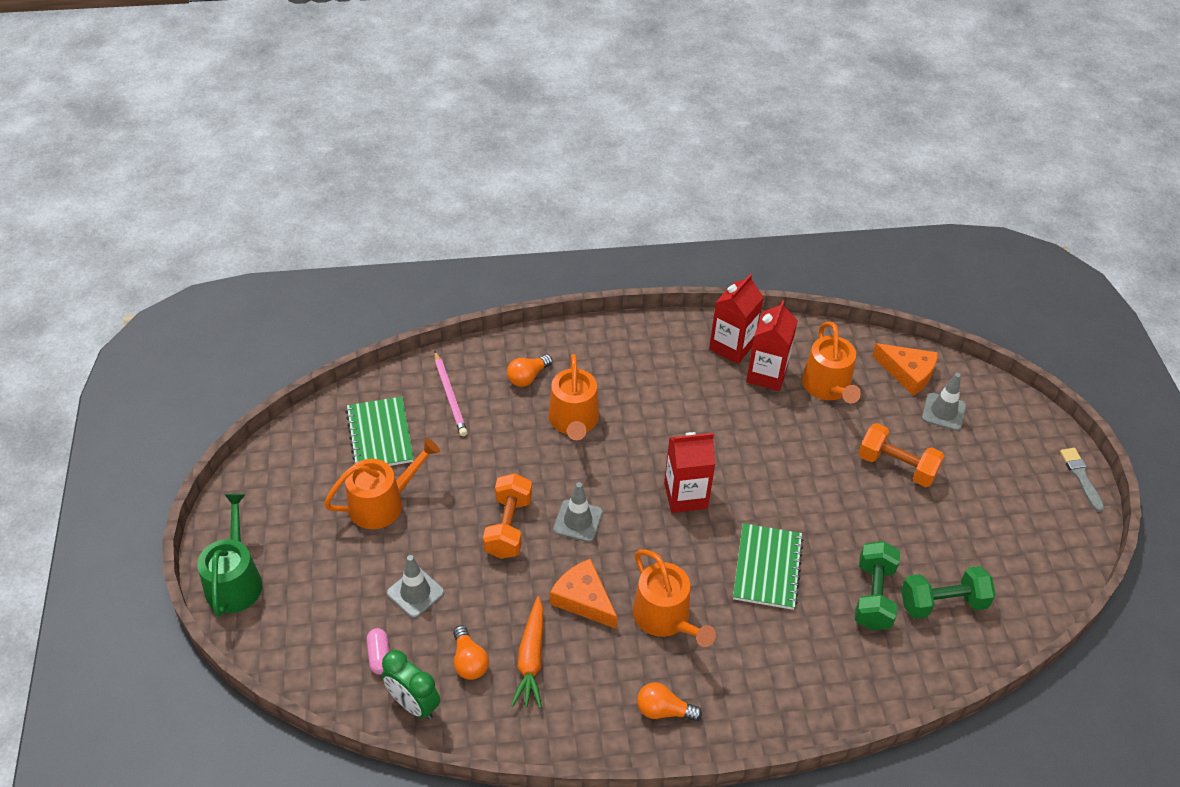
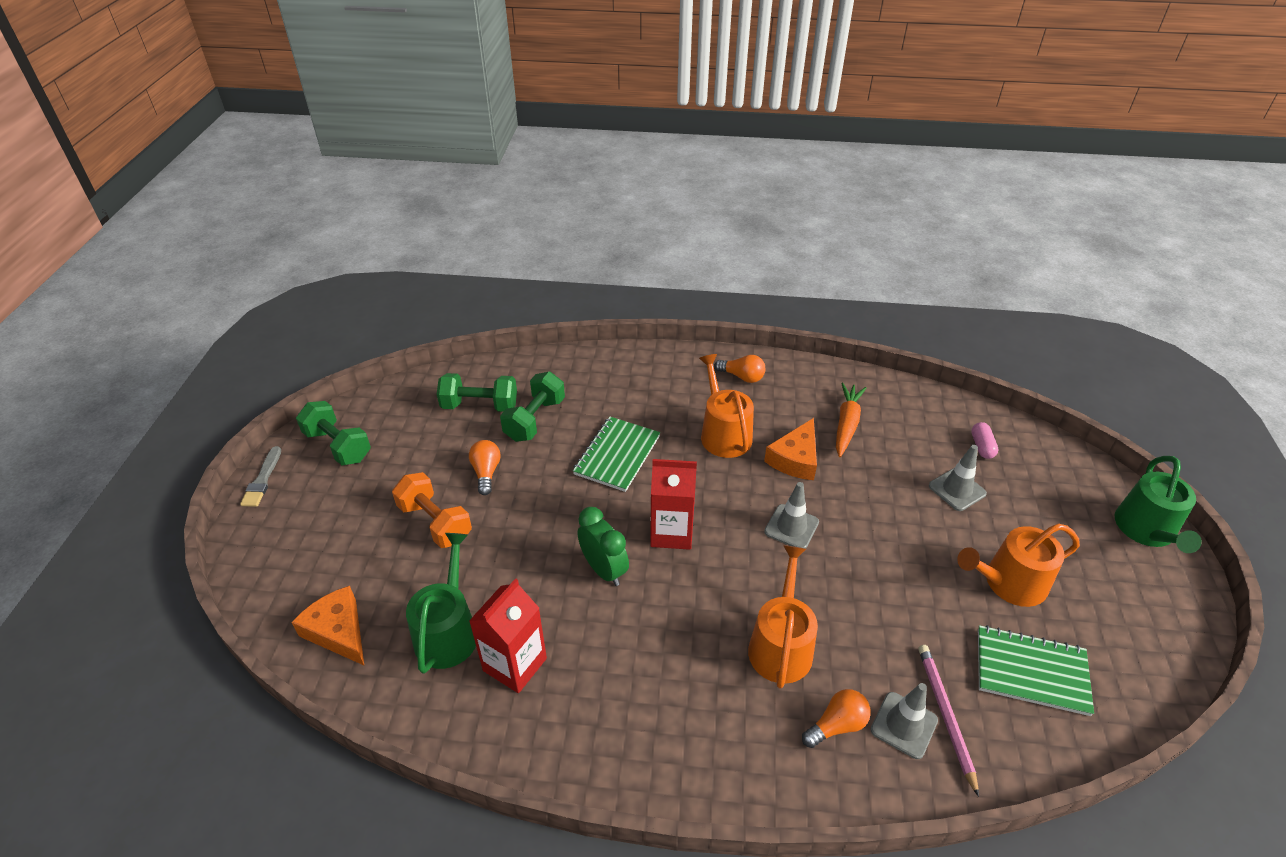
camera: 165 degrees left, 5 degrees down
green notebook [346,396,414,466] -> green notebook turned 75 degrees counterclockwise [978,625,1094,716]
green clock [382,650,440,720] -> green clock moved to [578,507,629,586]
orange light bulb [453,625,489,680] -> orange light bulb moved to [469,440,501,495]
orange dumbbell [483,473,532,559] -> none
orange cheese [550,559,617,629] -> orange cheese turned 60 degrees clockwise [764,418,817,480]
red carton [709,274,764,364] -> none
orange watering can [802,322,861,404] -> green watering can [406,533,476,674]
grey traffic cone [922,373,966,431] -> grey traffic cone moved to [870,683,938,759]
none -> green dumbbell [296,401,371,465]

